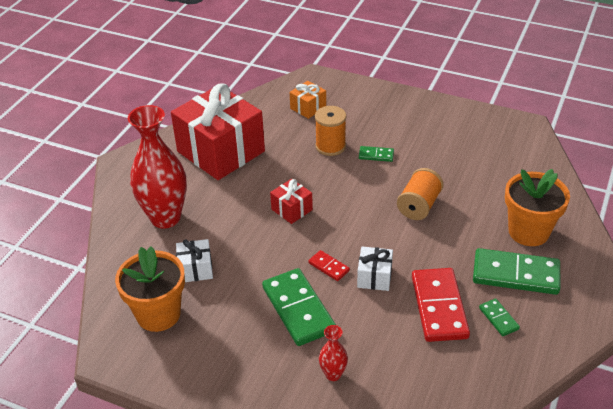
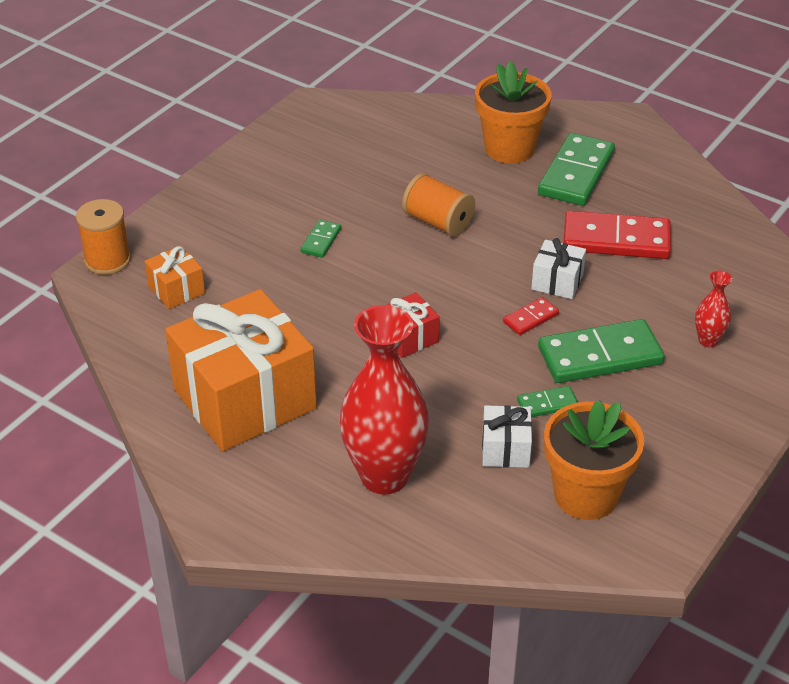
camera: 80 degrees left, 0 degrees up
red gift [171,83,265,180] -> orange gift [165,289,317,451]
orange spool [315,106,346,156] -> orange spool moved to [76,199,131,275]
green domino [479,299,520,336] -> green domino moved to [517,386,578,417]

